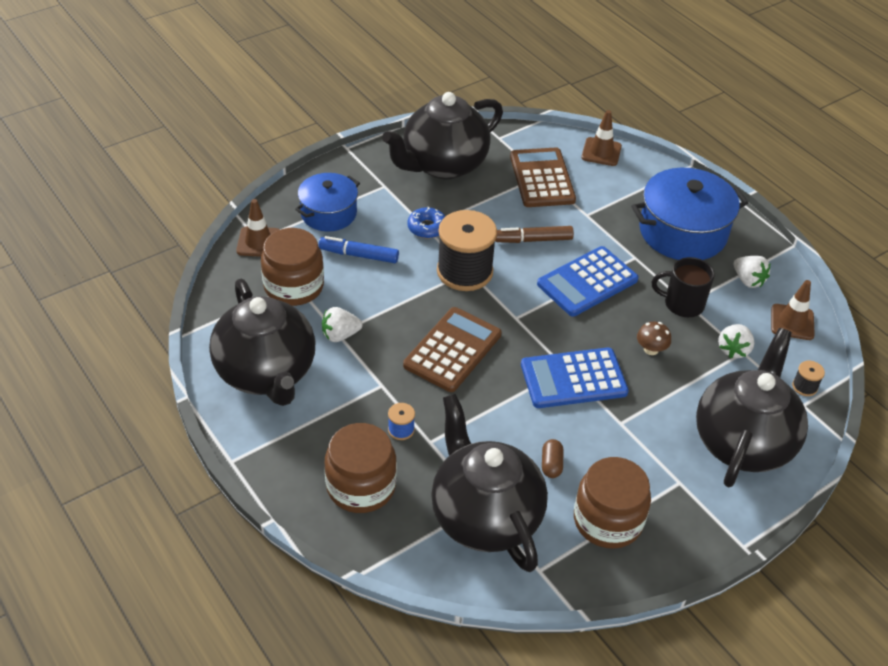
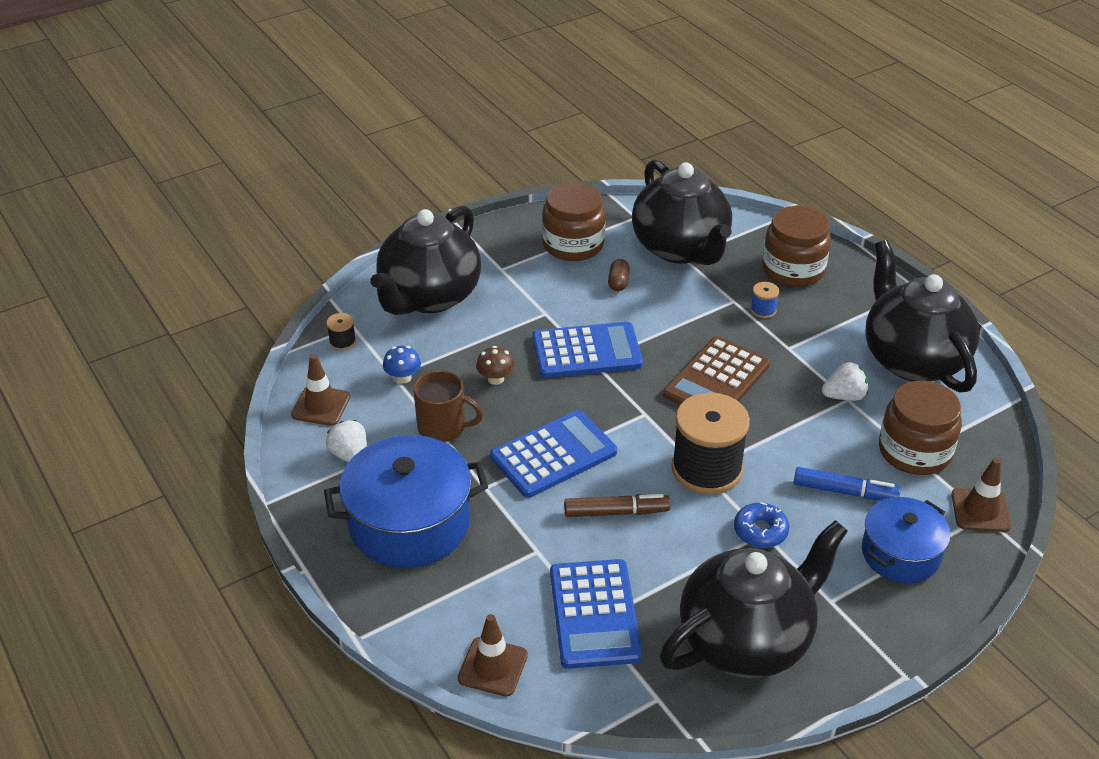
camera: 175 degrees left, 5 degrees down
brown calculator [510,147,576,207] -> blue calculator [550,559,642,669]
black mug [652,257,715,317] -> brown mug [413,370,483,442]
white strawberry [718,324,755,358] -> blue mushroom [383,346,421,384]

